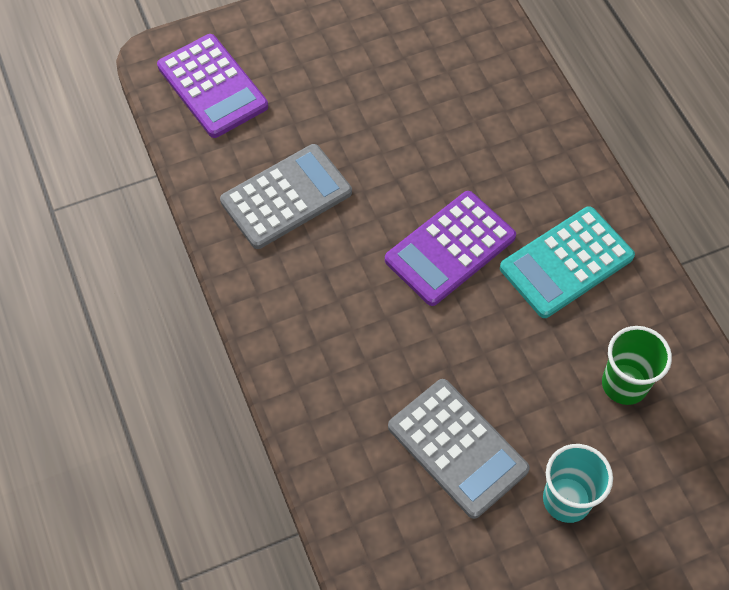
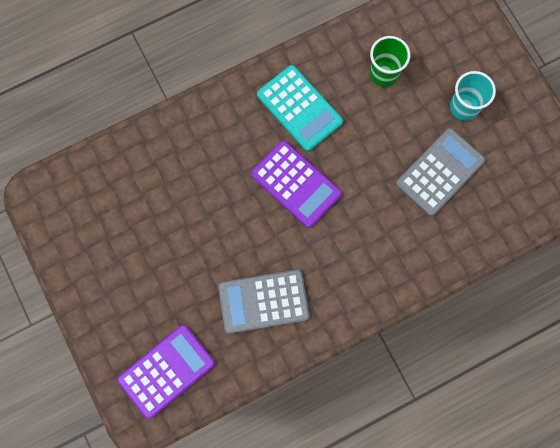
camera: 95 degrees left, 15 degrees up
grey calculator [220,144,352,249] -> grey calculator turned 60 degrees counterclockwise [218,270,309,334]

